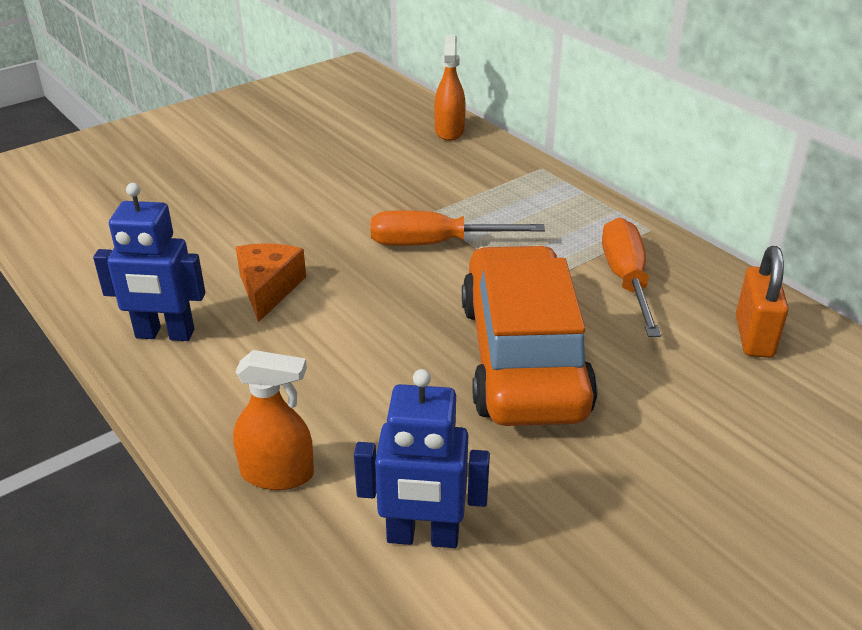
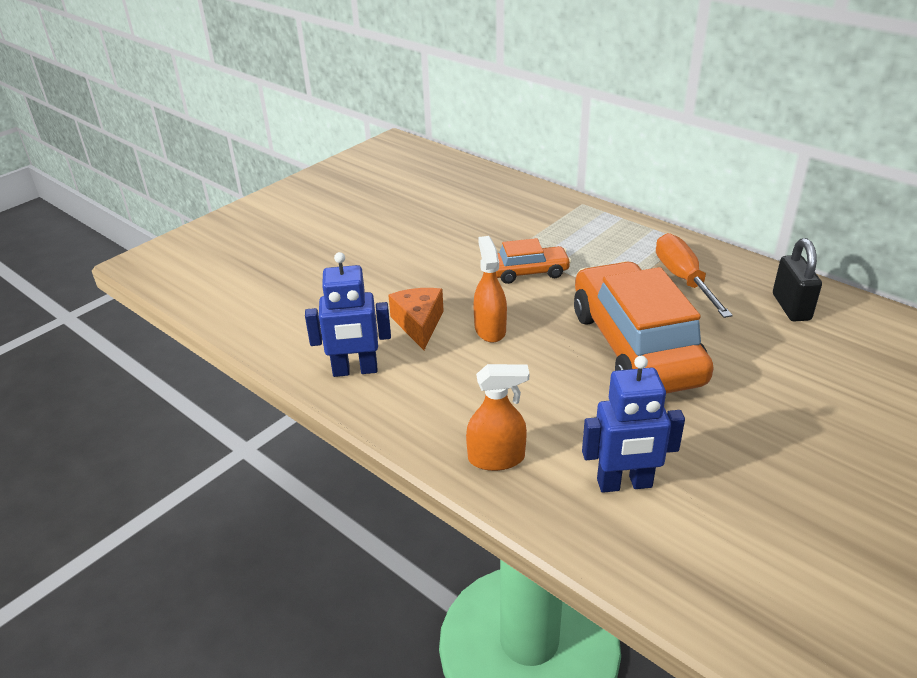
camera: 10 degrees left, 0 degrees up
orange screwdriver [370,210,545,246] -> orange car [496,238,571,284]
orange spray bottle [434,35,466,141] -> orange spray bottle moved to [473,236,507,343]
orange padlock [736,246,789,358] -> black padlock [773,238,822,322]

